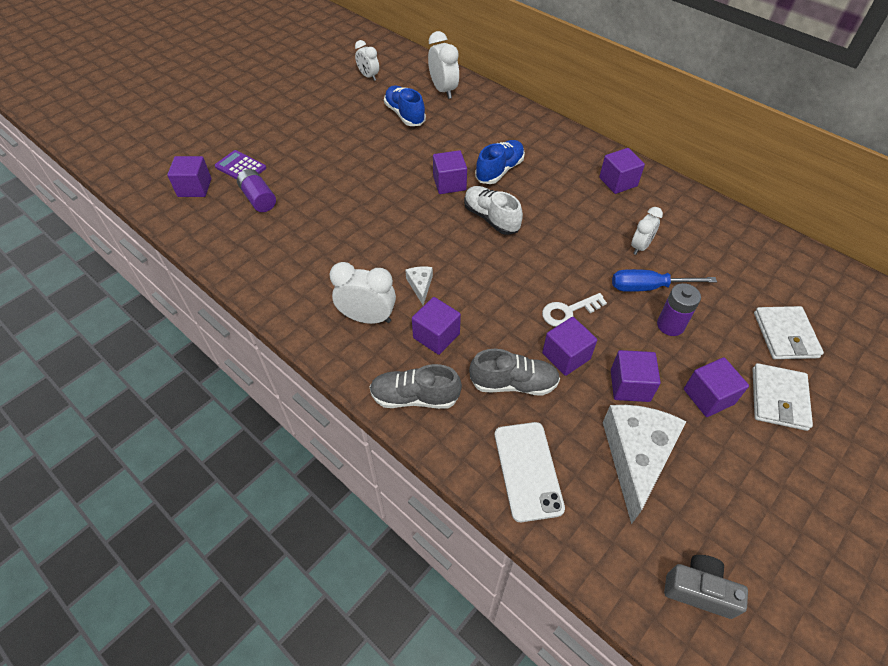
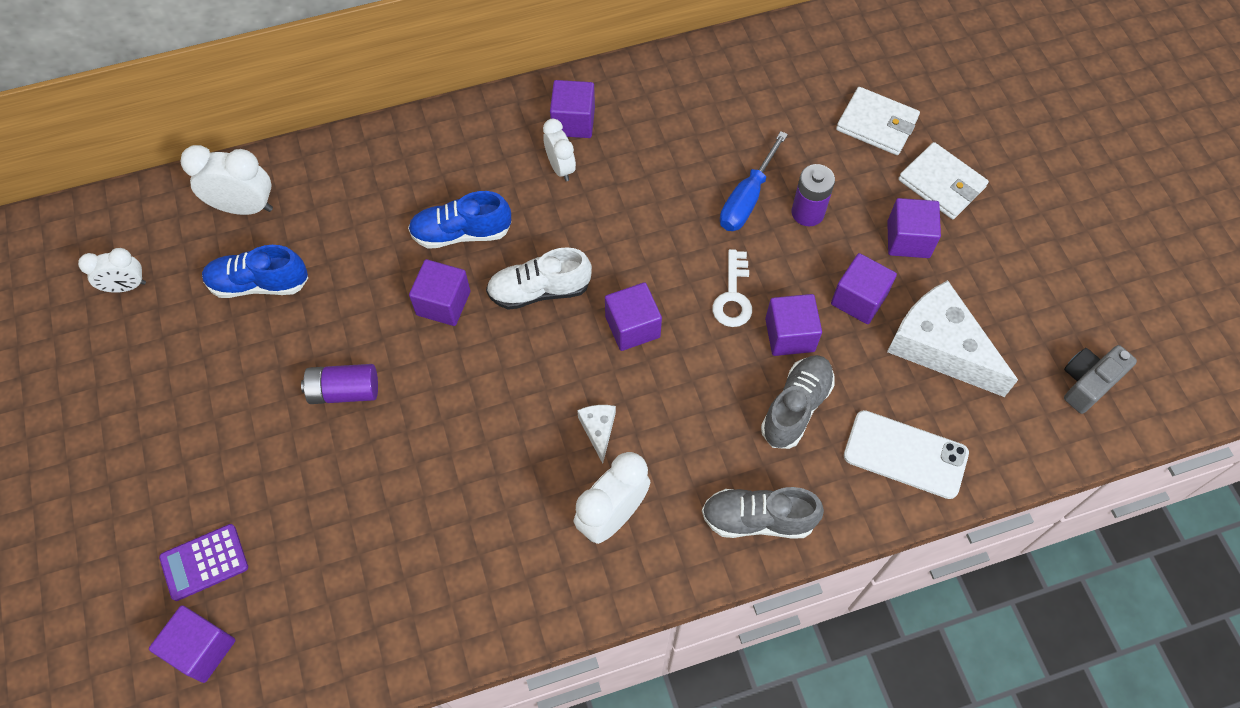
camera: 60 degrees left, 10 degrees up
purple battery [237,169,276,212] -> purple battery moved to [301,364,378,404]
grey shoe [369,364,462,409] -> grey shoe turned 60 degrees clockwise [702,487,824,538]
white cheese [405,266,433,305] -> white cheese turned 60 degrees clockwise [577,405,616,463]
purple cube [412,297,461,355] -> purple cube moved to [605,282,662,351]
blue shoe [475,140,525,184] -> blue shoe turned 75 degrees counterclockwise [408,191,511,249]
white clock [631,207,663,255] -> white clock moved to [543,119,576,182]

